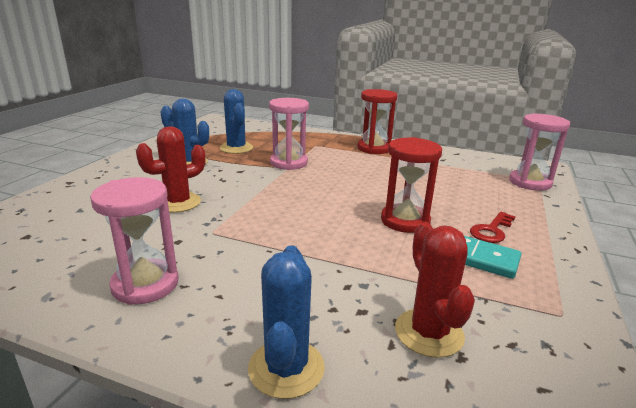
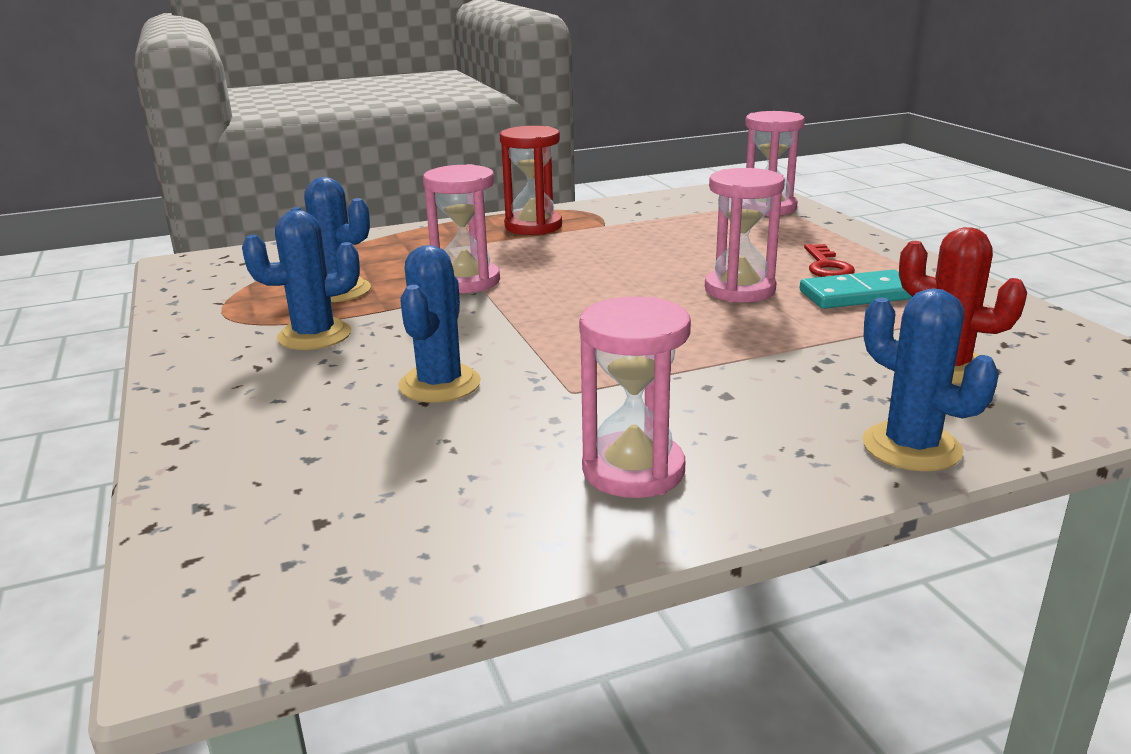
camera: 40 degrees left, 0 degrees up
red cactus [136,126,206,213] -> blue cactus [398,245,481,402]
red hourglass [381,137,442,233] -> pink hourglass [705,168,785,302]

